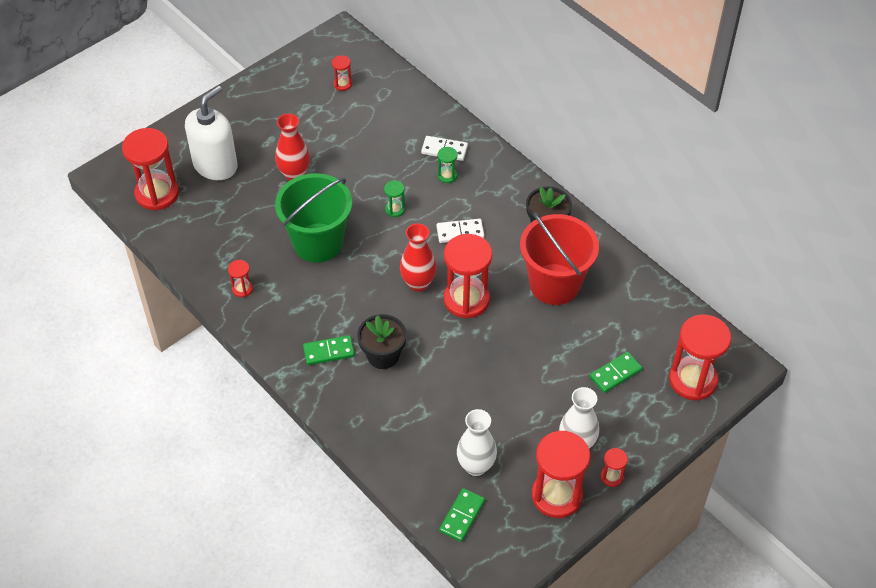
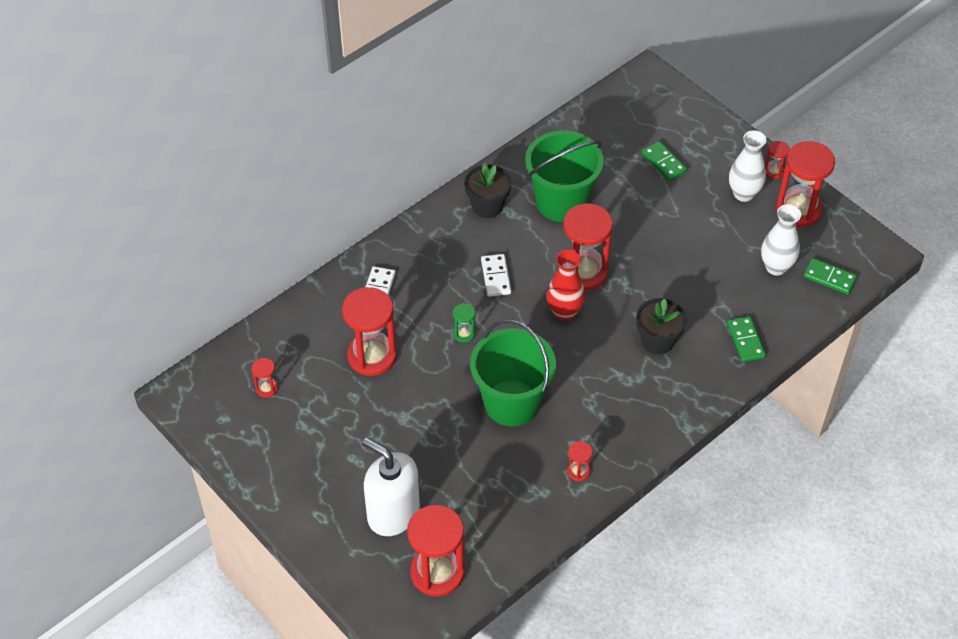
camera: 90 degrees left, 0 degrees up
red vase [275,114,310,181] -> none
green domino [303,335,355,365] -> green domino moved to [727,316,766,362]
green hourglass [438,147,458,183] -> none
red bucket [520,213,599,305] -> green bucket [525,131,604,222]
red hourglass [669,315,731,401] -> red hourglass moved to [342,287,397,376]

